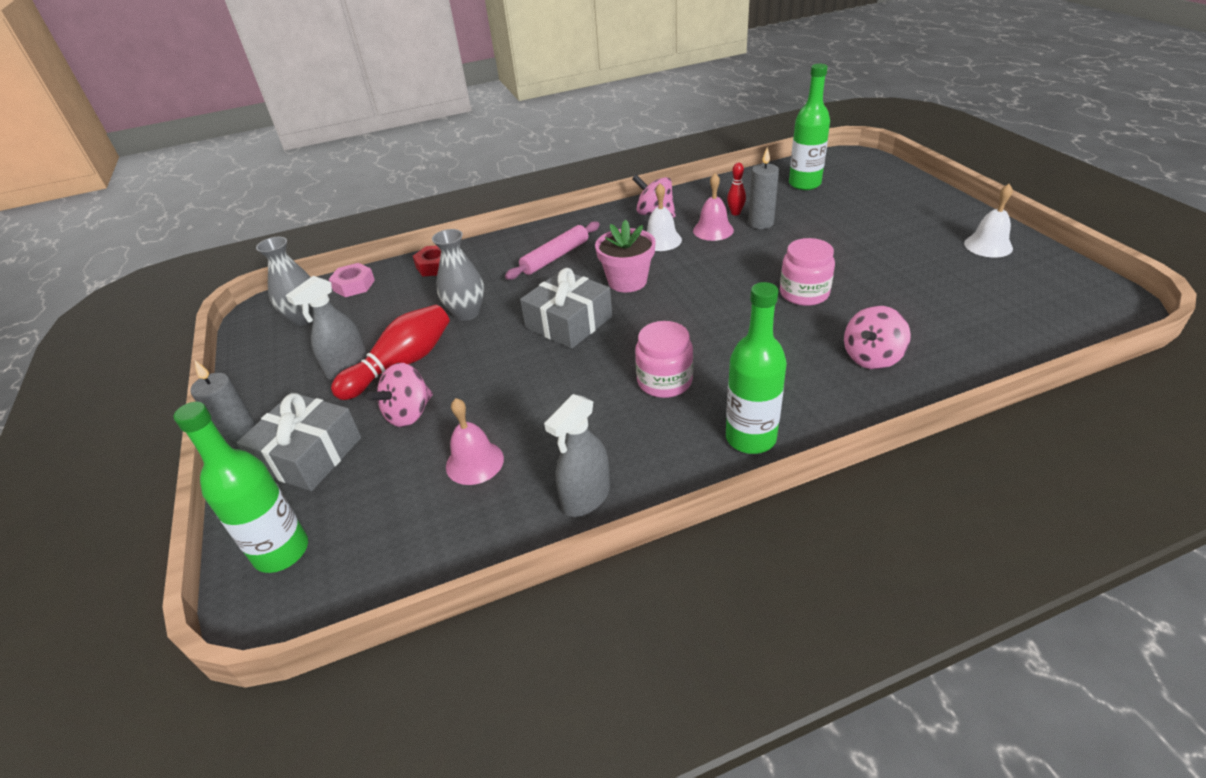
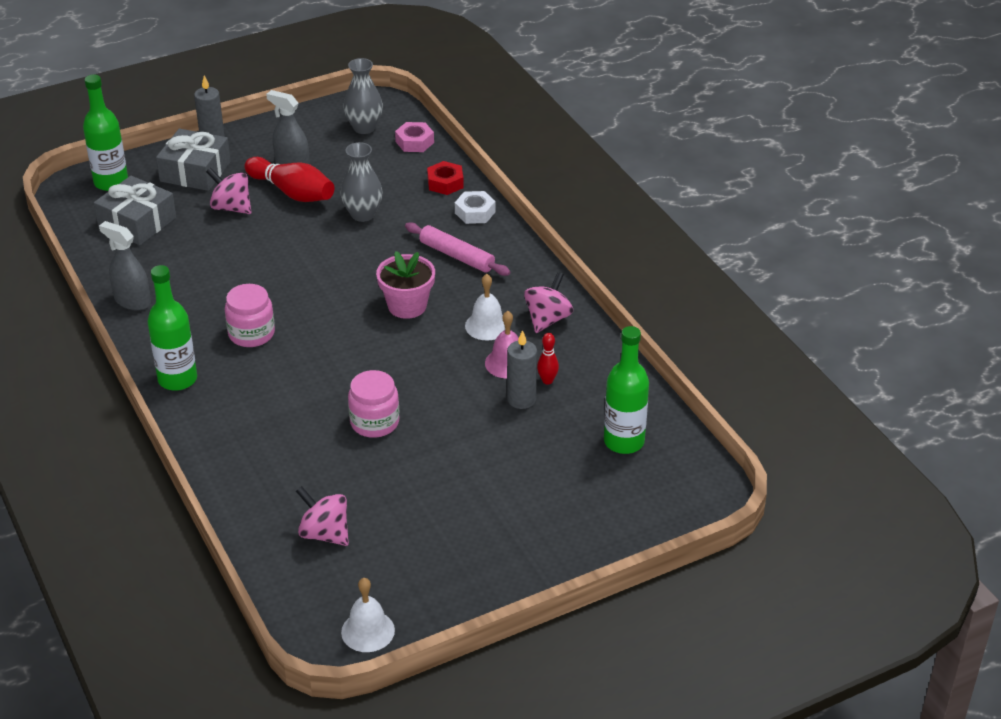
camera: 80 degrees right, 0 degrees up
pink bell [446,398,504,485] -> none
grey gift [520,268,612,349] -> grey gift moved to [94,176,176,245]
pink spinning top [844,306,911,370] -> pink spinning top moved to [296,486,349,546]
white bell [964,184,1013,257] -> white bell moved to [341,578,395,652]
none -> white nut [455,191,496,224]

